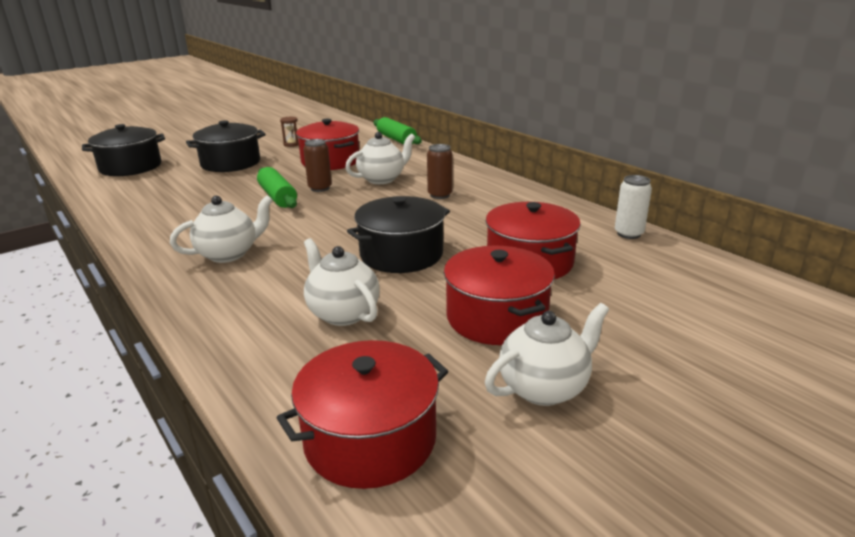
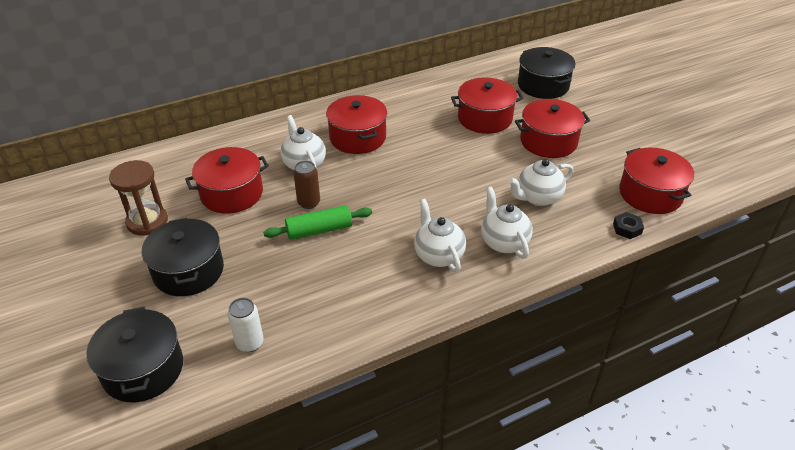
camera: 80 degrees left, 15 degrees up
brown hourglass [280,116,299,147] -> brown hourglass [109,160,168,236], size x2.00
black pot [347,196,450,273] -> black pot moved to [518,47,576,99]
green rolling pin [373,117,422,144] -> none
brown can [427,144,453,199] -> red pot [326,95,387,154]
white teapot [485,303,609,406] -> white teapot moved to [481,186,533,259]
white can [615,175,652,239] -> white can moved to [228,298,264,352]
none -> black nut [613,212,644,239]

